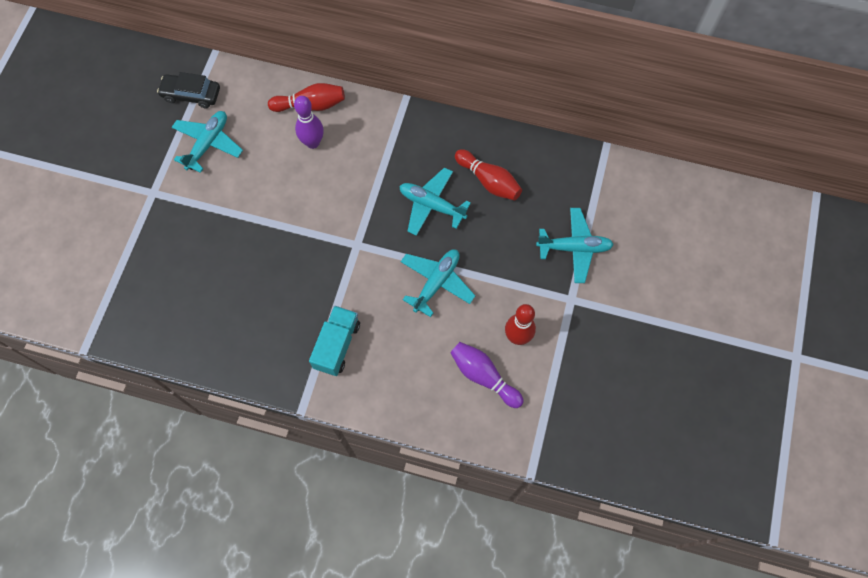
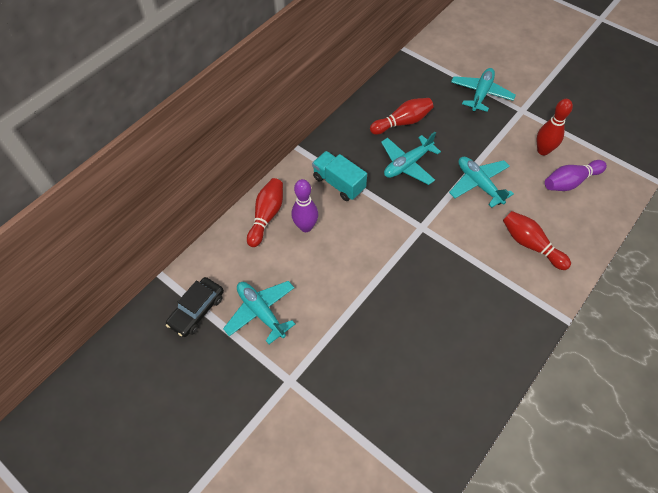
camera: 65 degrees left, 10 degrees down
turquoise truck [309,306,360,376] -> turquoise truck moved to [312,151,367,201]
none -> red bowling pin [503,211,571,270]

